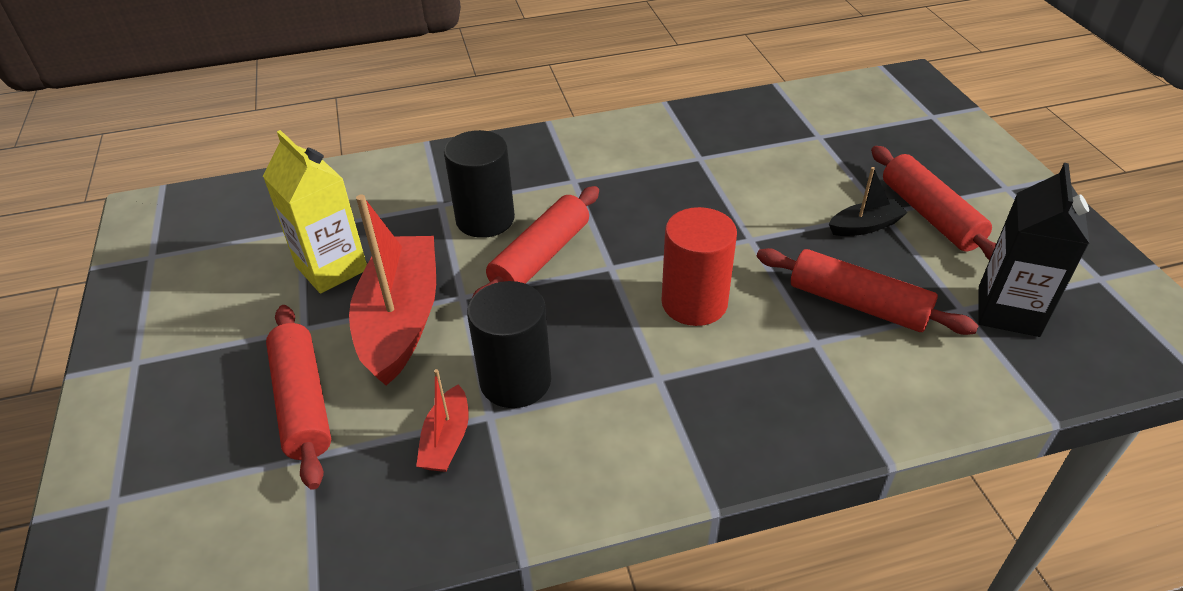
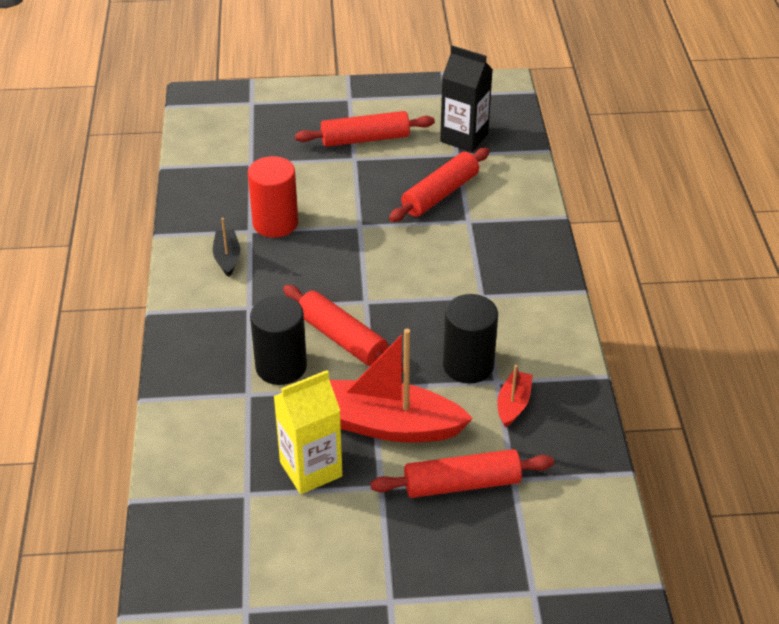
camera: 80 degrees left, 0 degrees up
red boat [416,369,469,472] -> red boat turned 90 degrees counterclockwise [497,365,533,427]
red cylinder [662,207,737,326] -> red cylinder moved to [248,156,298,238]
black boat [829,167,908,236] -> black boat moved to [213,218,240,277]

